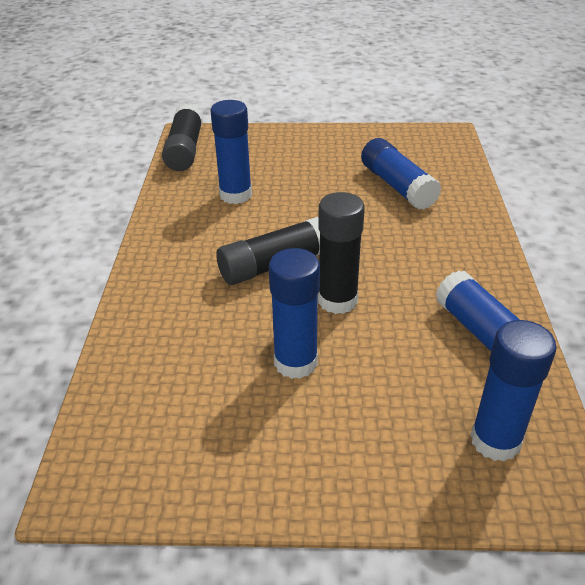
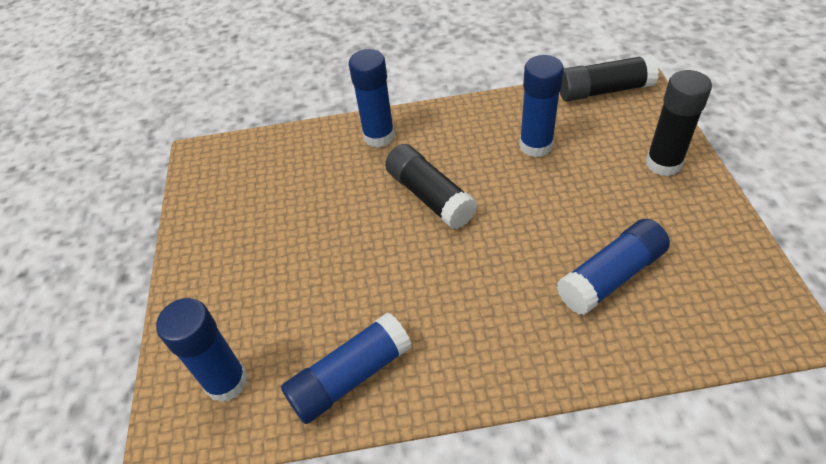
camera: 85 degrees right, 10 degrees up
blue glue stick [269,248,320,379] -> blue glue stick moved to [349,49,395,148]
black glue stick [318,192,365,314] -> black glue stick moved to [646,70,712,176]

